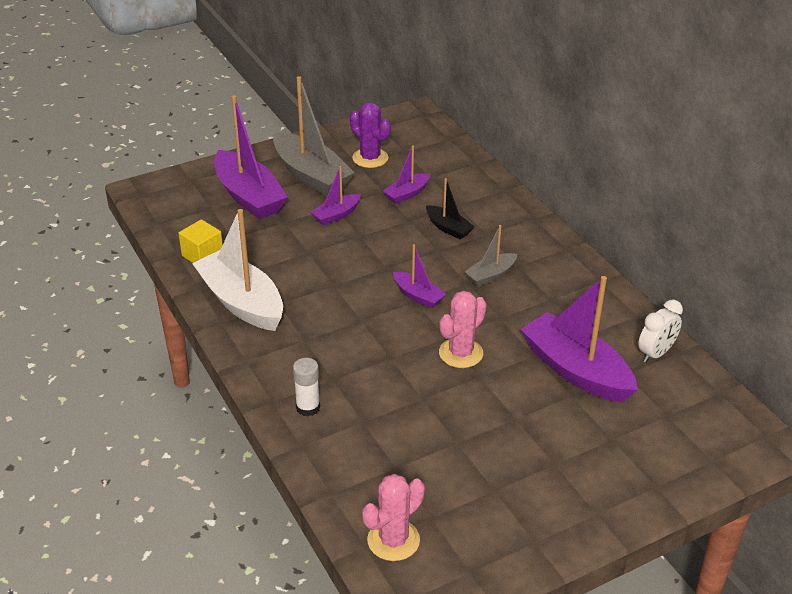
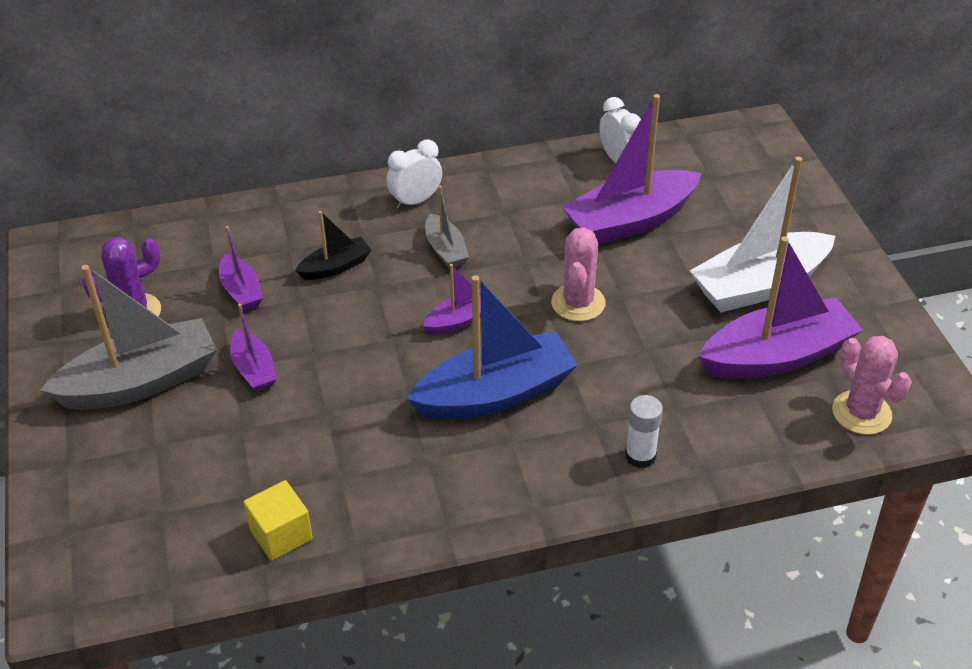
camera: 75 degrees left, 5 degrees up
white boat [192,209,283,331] -> white boat moved to [690,157,835,313]
purple boat [214,95,288,219] -> purple boat moved to [699,236,862,379]
pink cactus [439,291,487,368] -> pink cactus turned 45 degrees clockwise [551,227,605,321]
none -> white clock [386,140,442,209]
none -> blue boat [407,275,578,420]

